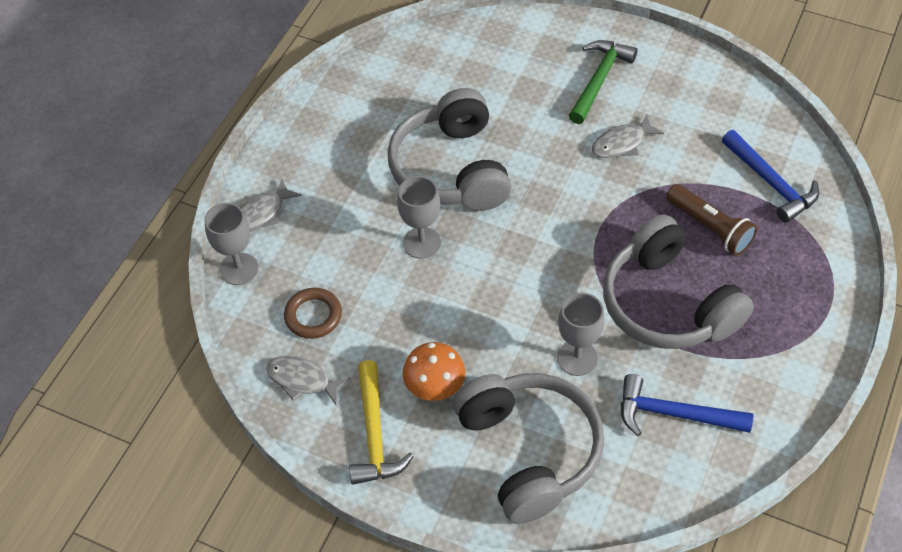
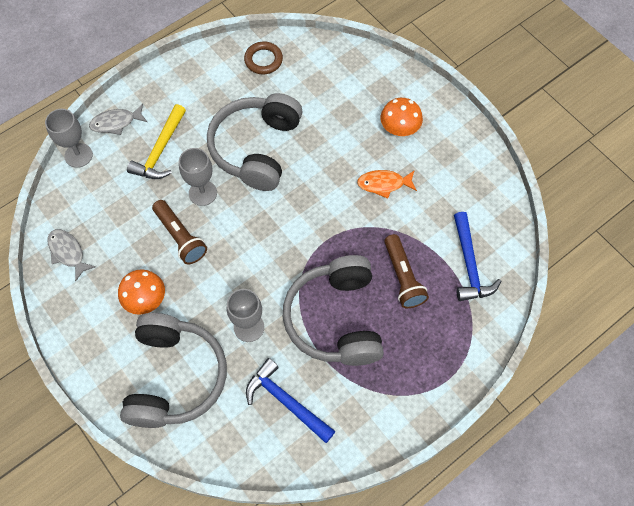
camera: 25 degrees right, 10 degrees up
brown ring [284,288,342,339] -> brown ring moved to [244,41,283,74]
yellow hammer [349,360,414,485] -> yellow hammer moved to [127,104,186,179]
green hammer [568,40,637,124] -> orange mushroom [381,98,423,136]
grey fish [592,115,664,158] -> orange fish [357,170,417,199]
none -> brown flashlight [152,200,207,264]

